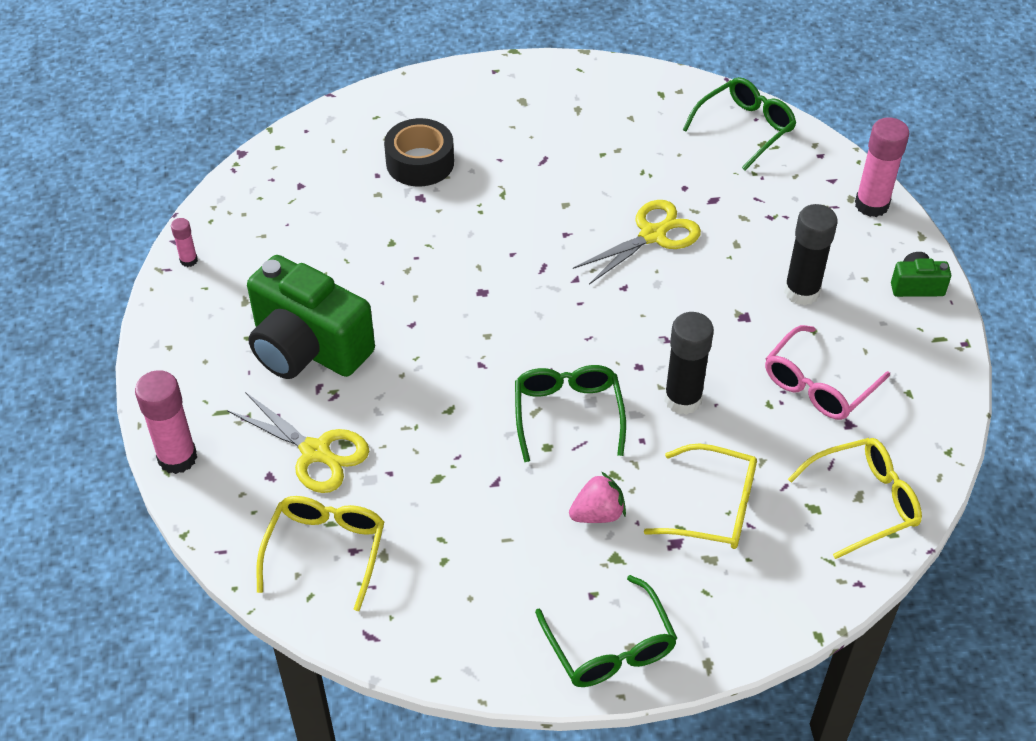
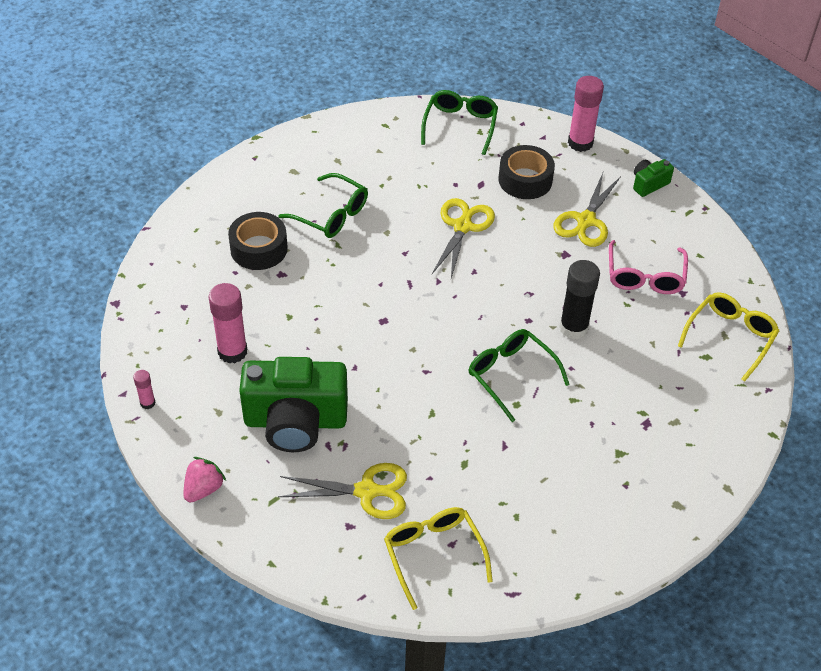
camera: 35 degrees left, 0 degrees up
pink glue stick [135,370,197,474] -> pink glue stick moved to [209,283,247,363]
green glasses [535,575,677,687] -> green glasses moved to [278,173,368,238]
pink strawberry [569,471,626,523] -> pink strawberry moved to [183,457,226,503]
yellow glasses [644,444,757,549] -> none
black glue stick [784,204,838,306] -> yellow scissors [553,173,621,247]
none -> black tape [499,145,555,199]

